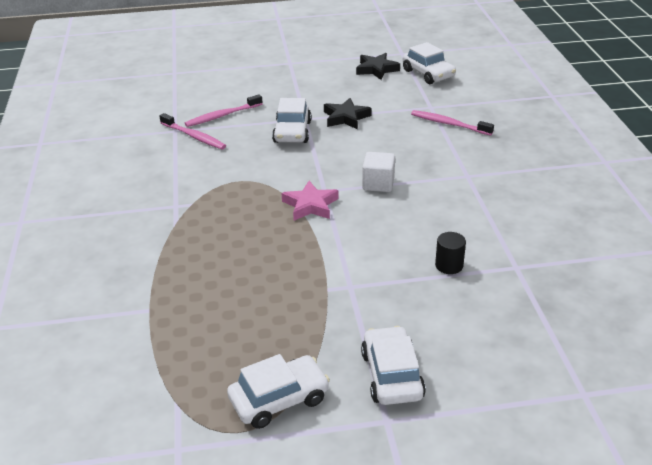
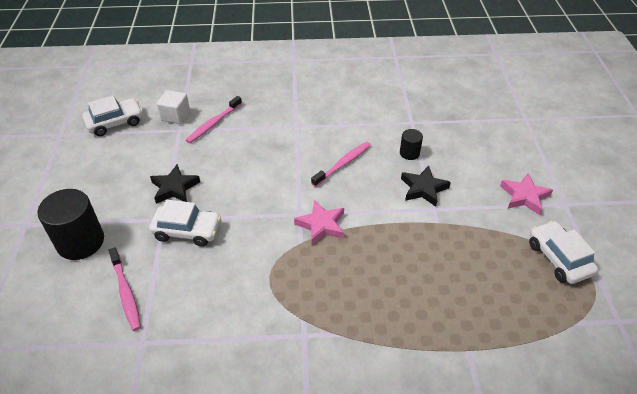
camera: 85 degrees left, 10 degrees up
pink toothbrush [160,113,226,149] -> pink toothbrush moved to [311,142,371,187]
black star [356,53,400,80] -> black star moved to [401,166,451,207]
white car [361,326,426,405] -> pink star [500,173,553,215]
white cube [362,152,395,192] -> white cube moved to [157,90,190,124]
none -> black cylinder [38,189,104,260]

